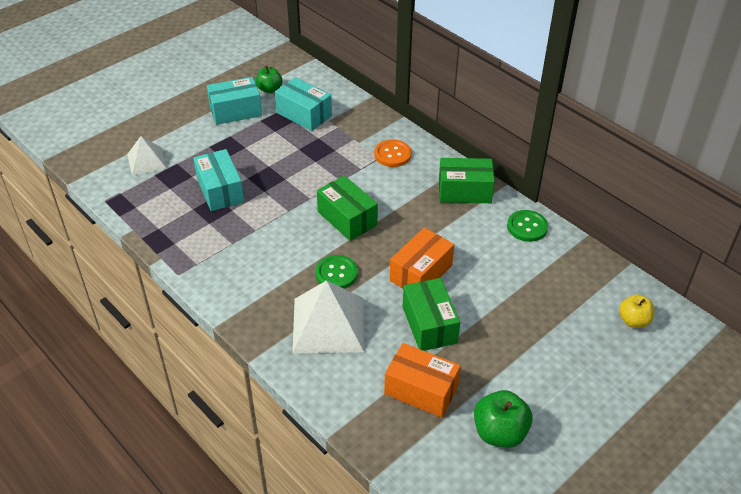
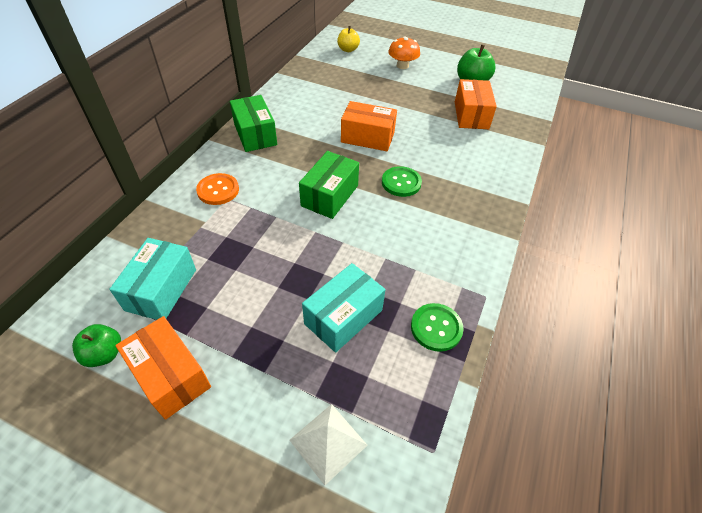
camera: 115 degrees left, 5 degrees up
turquoise box [207,77,262,125] -> orange box [116,316,211,420]
white pyramid [292,280,364,354] -> none
green box [403,278,460,351] -> none
green button [507,210,548,242] -> green button moved to [411,303,464,352]
none -> orange mushroom [388,36,420,69]

